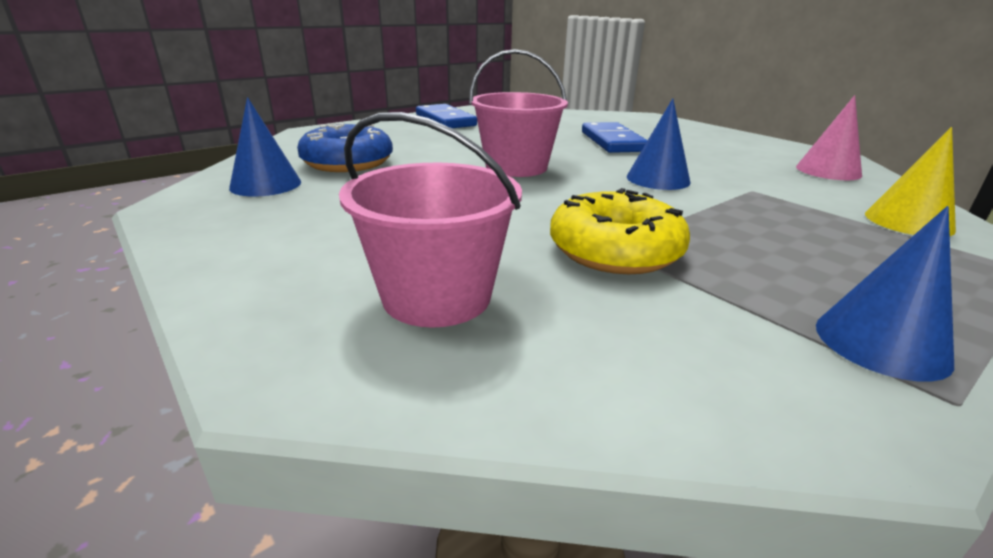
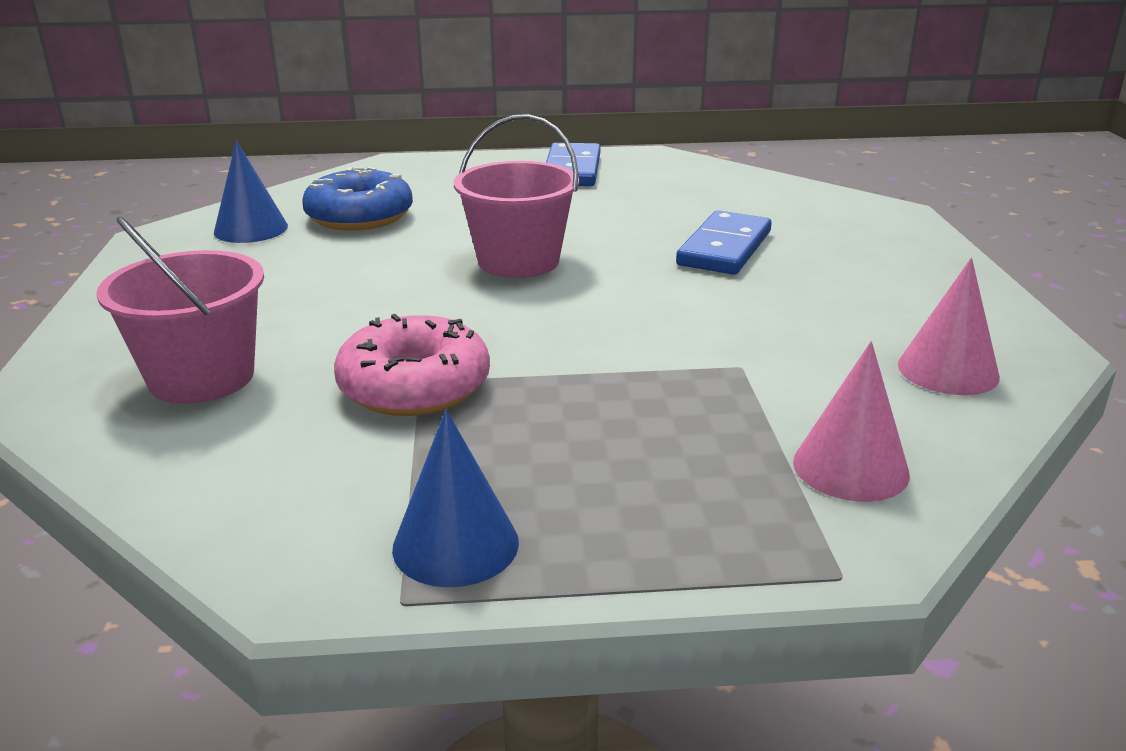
camera: 35 degrees right, 0 degrees up
yellow donut [550,188,690,274] -> pink donut [334,314,490,416]
blue cone [627,98,691,190] -> none
yellow cone [865,127,956,236] -> pink cone [793,341,910,502]

